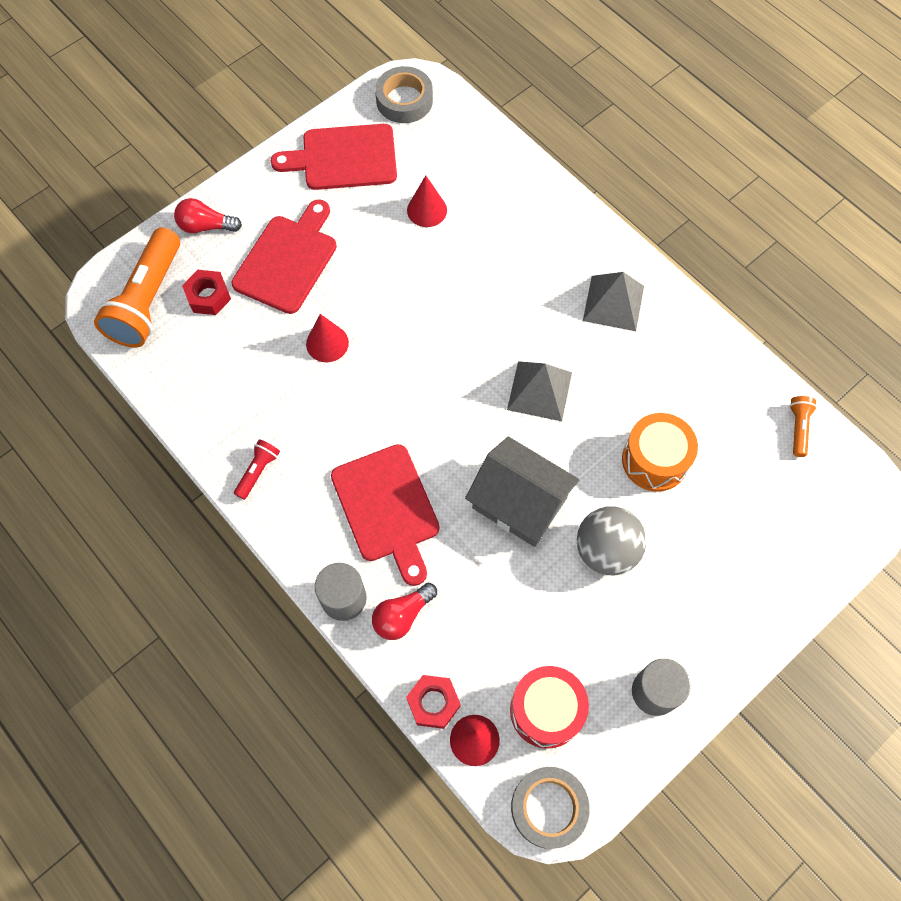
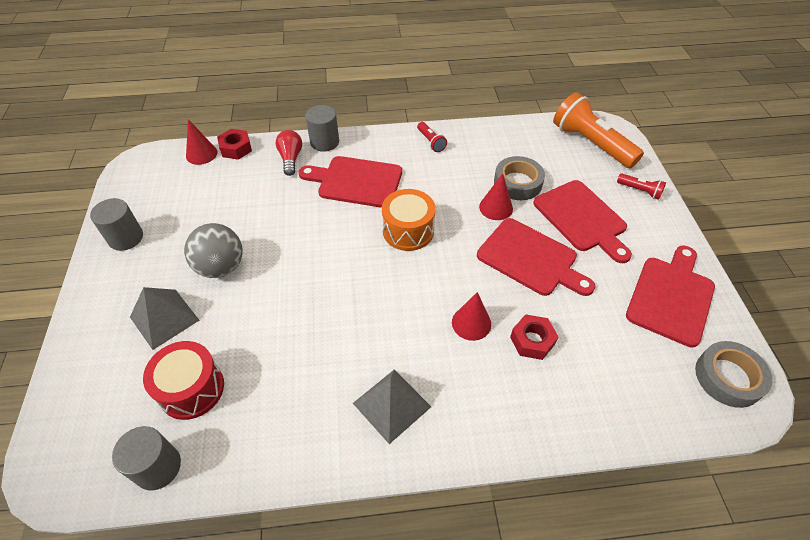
camera: 125 degrees right, 15 degrees down
red light bulb [174,198,242,233] -> red flashlight [617,174,666,200]
red nut [182,270,231,315] -> red nut moved to [510,314,559,360]
red cone [407,175,447,227] -> red cone moved to [452,292,491,341]
grey house [465,437,580,547] -> none
grey pyramid [507,361,572,421] -> grey pyramid moved to [130,287,199,350]
red drum [510,666,589,749] -> red drum moved to [143,341,224,420]
grey tape [511,767,590,849] -> grey tape moved to [494,156,545,200]
orange drum [622,413,698,492] -> orange drum moved to [382,189,436,251]
orange flashlight [790,396,817,457] -> grey cylinder [112,426,181,491]
none -> red cutting board [477,218,596,296]

